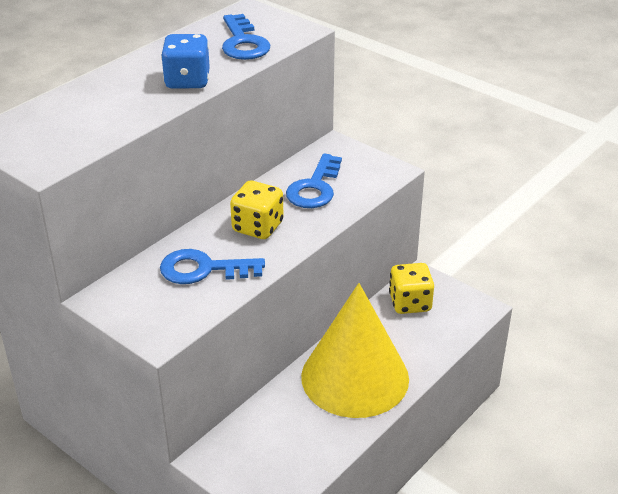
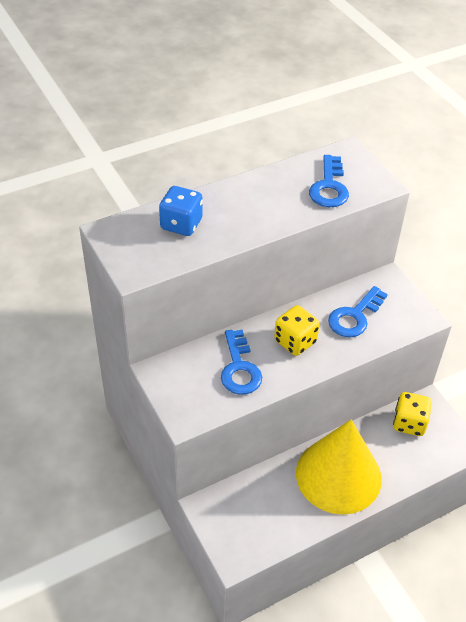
camera: 20 degrees right, 10 degrees up
blue key [160,249,265,284] -> blue key turned 120 degrees counterclockwise [221,330,262,395]
blue dice [161,34,210,88] -> blue dice moved to [159,186,203,236]

